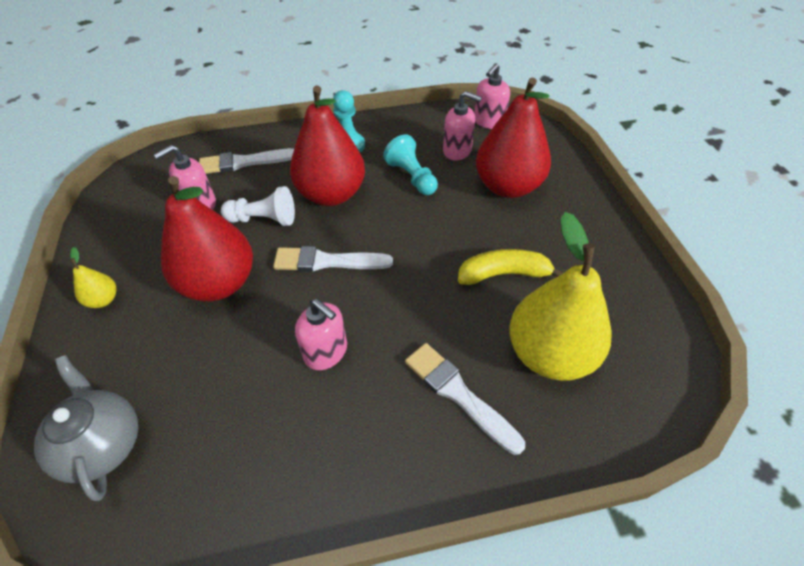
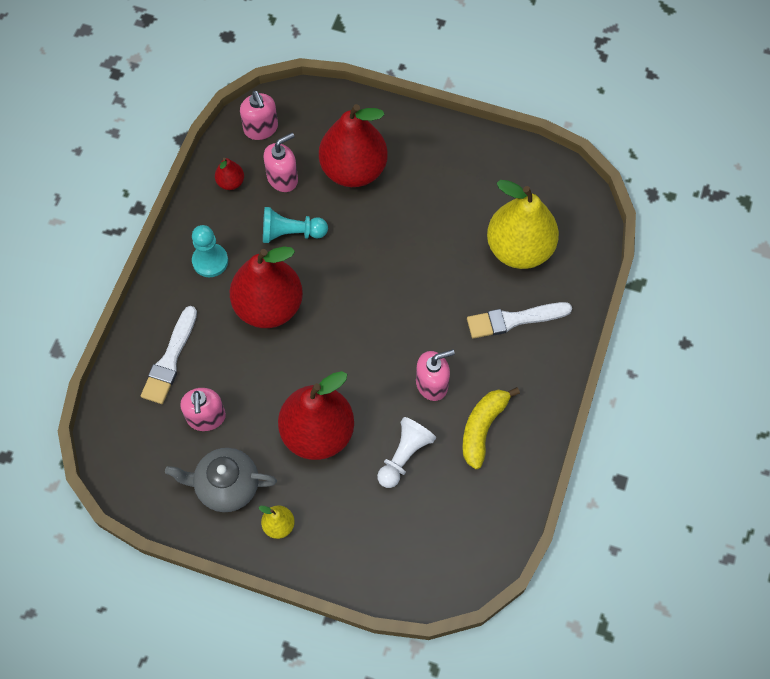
camera: 60 degrees left, 15 degrees up
grey teapot [34,355,138,501] -> grey teapot moved to [165,448,277,512]
white pawn [221,186,295,226] -> white pawn moved to [377,417,436,488]
white brush [273,246,393,272] -> none
yellow banana [458,249,564,285] -> yellow banana moved to [462,387,520,469]
none -> red pear [215,158,244,190]

